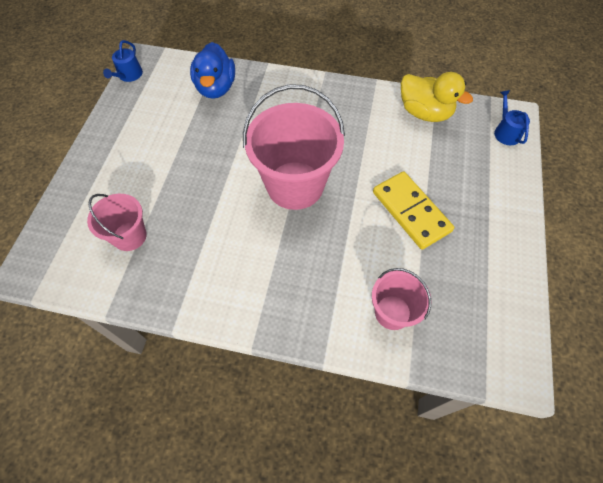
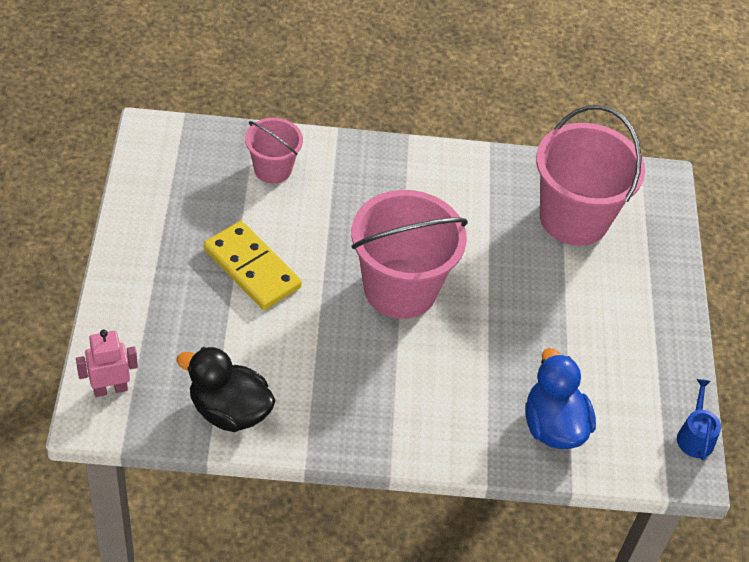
camera: 165 degrees right, 10 degrees down
pink bucket [87,194,147,251] -> pink bucket [536,105,645,246], size x1.84
yellow duck [401,72,473,122] -> black duck [176,347,276,432]
blue watering can [494,90,530,145] -> pink robot [76,330,138,397]

